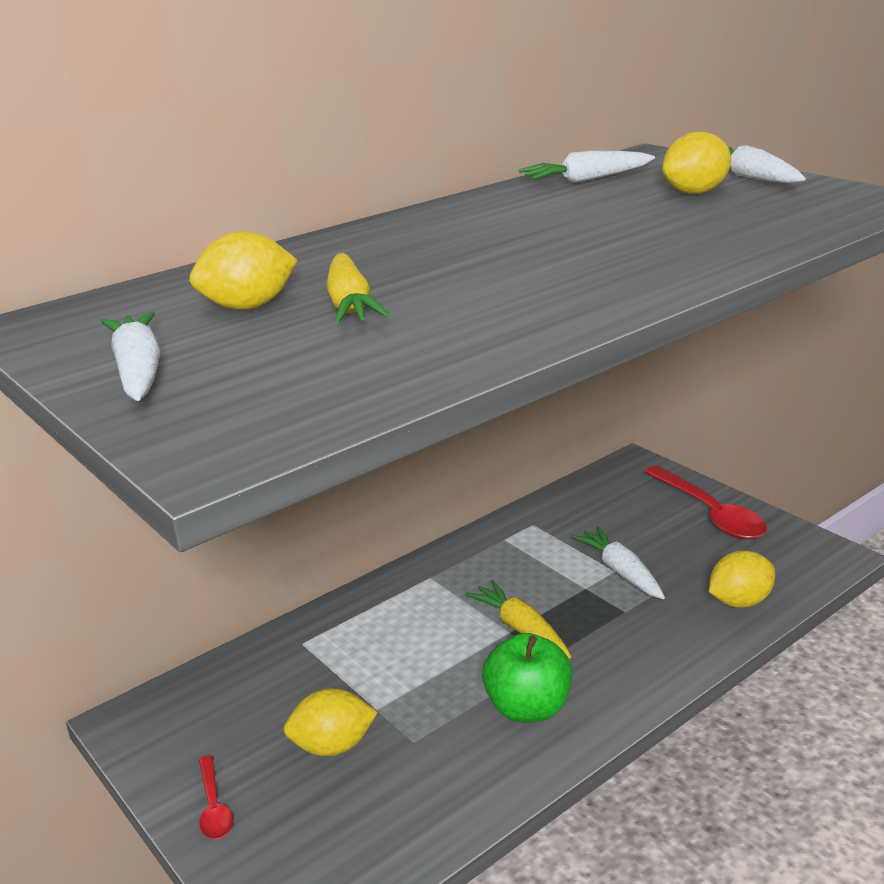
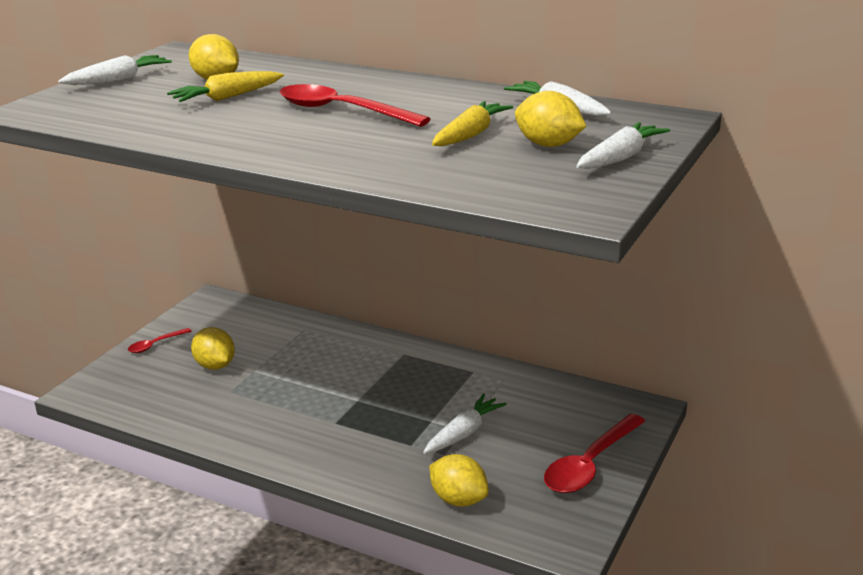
camera: 65 degrees right, 0 degrees up
yellow carrot [465,580,571,659] -> yellow carrot moved to [432,101,513,146]
green apple [482,633,572,723] -> none
none -> red spoon [280,84,430,127]

